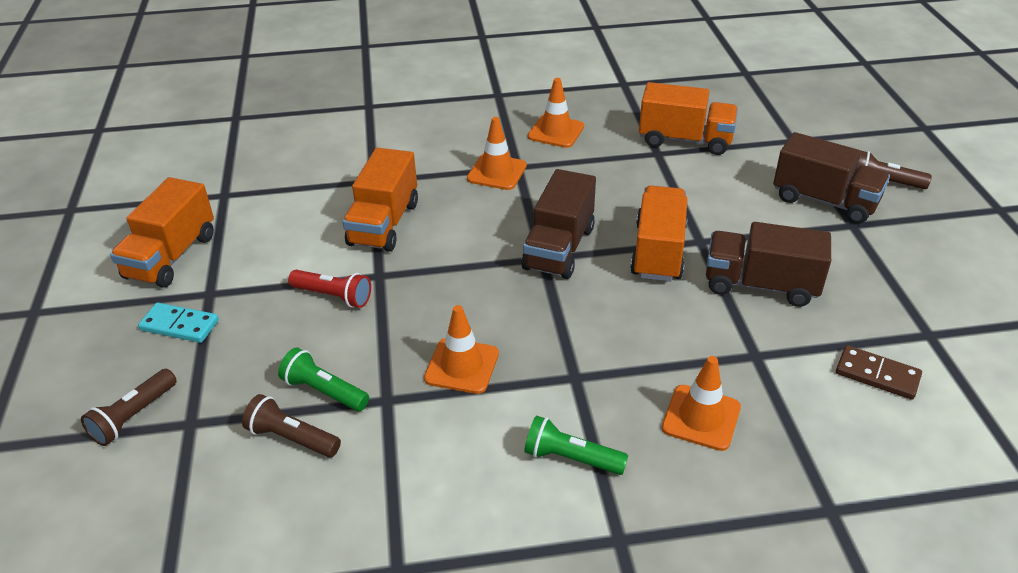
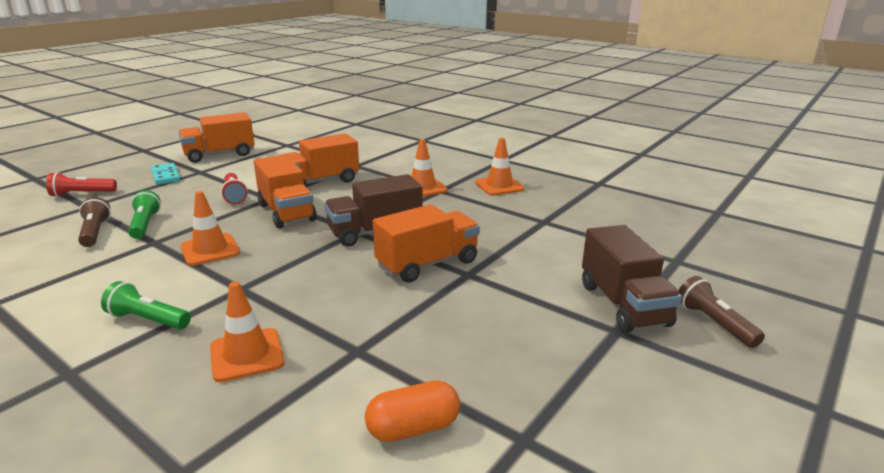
camera: 45 degrees right, 15 degrees down
brown flashlight [81,369,177,446] -> red flashlight [46,172,117,197]
green flashlight [524,415,629,475] -> green flashlight turned 45 degrees counterclockwise [101,281,191,330]
orange truck [639,82,738,155] -> orange truck moved to [254,154,317,228]
brown truck [706,222,831,307] -> none
brown domino [836,345,922,400] -> orange capsule [365,380,460,442]

